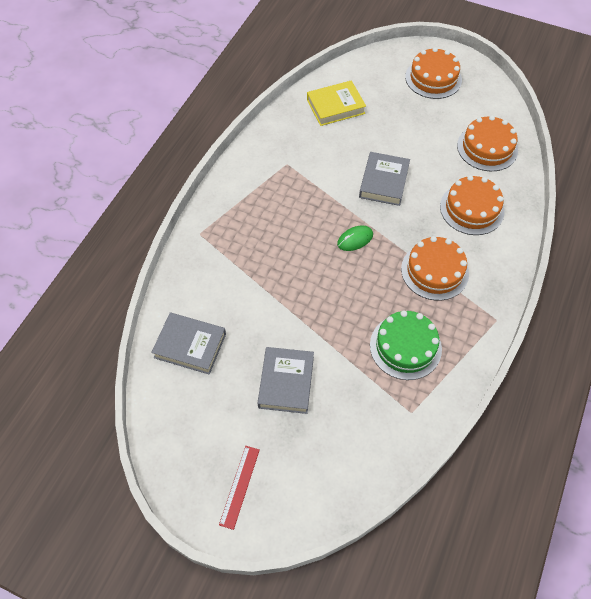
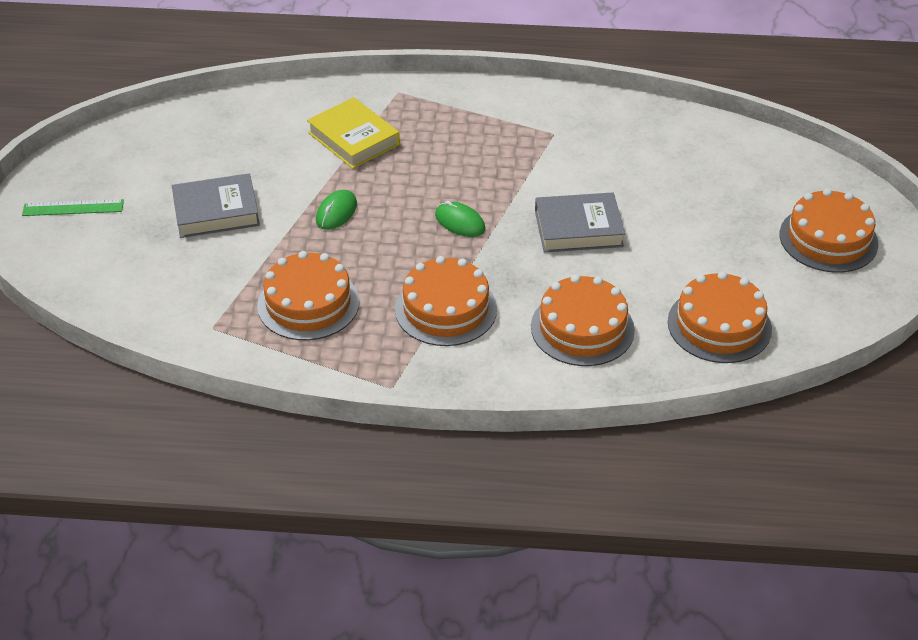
camera: 70 degrees right, 15 degrees down
grey book [151,312,226,375] -> none
red ruler [219,446,260,530] -> green ruler [22,199,124,216]
yellow book [307,80,366,126] -> yellow book moved to [307,97,400,169]
green cake [370,310,442,380] -> orange cake [257,251,359,340]
none -> green mouse [316,190,357,230]

